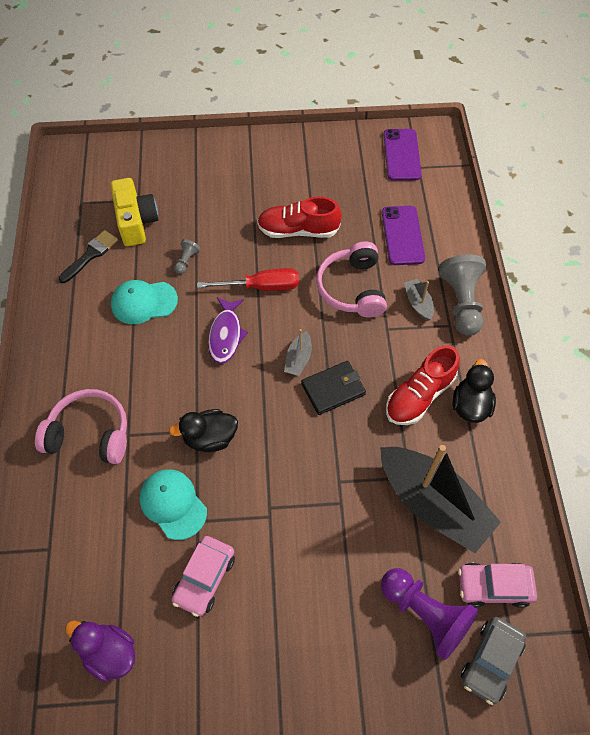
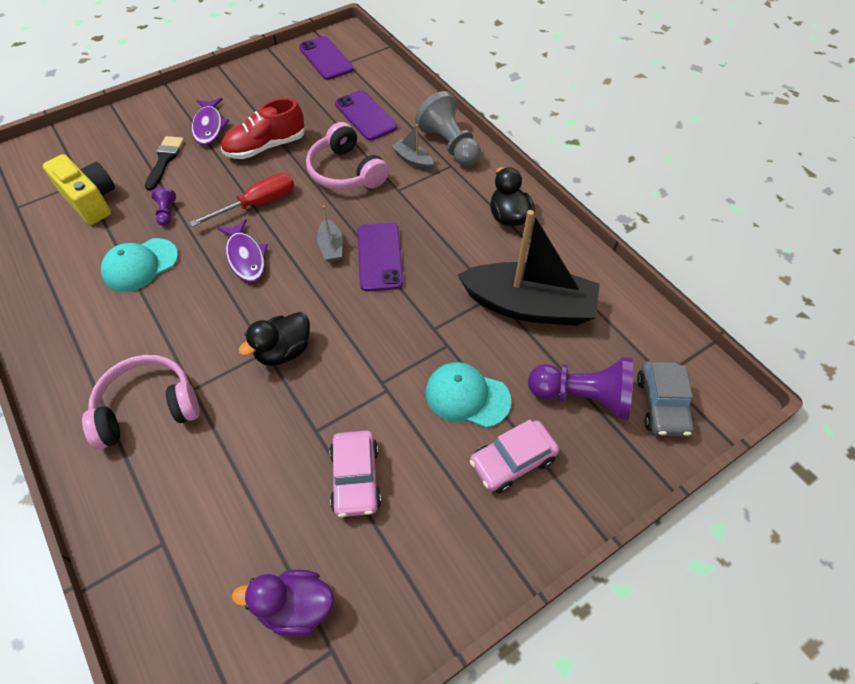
camera: 30 degrees left, 5 degrees down
black brush [59,230,118,283] -> black brush moved to [145,136,184,191]
turquoise cap [139,469,207,540] -> turquoise cap moved to [426,362,511,428]
grey pawn [174,239,201,274] -> purple pawn [151,187,176,226]
black wallet [301,361,366,415] -> purple phone [358,223,403,292]
red shoe [386,345,460,425] -> none
pink car [458,563,537,608] -> pink car moved to [470,420,559,493]
none -> purple fish [192,98,229,145]

